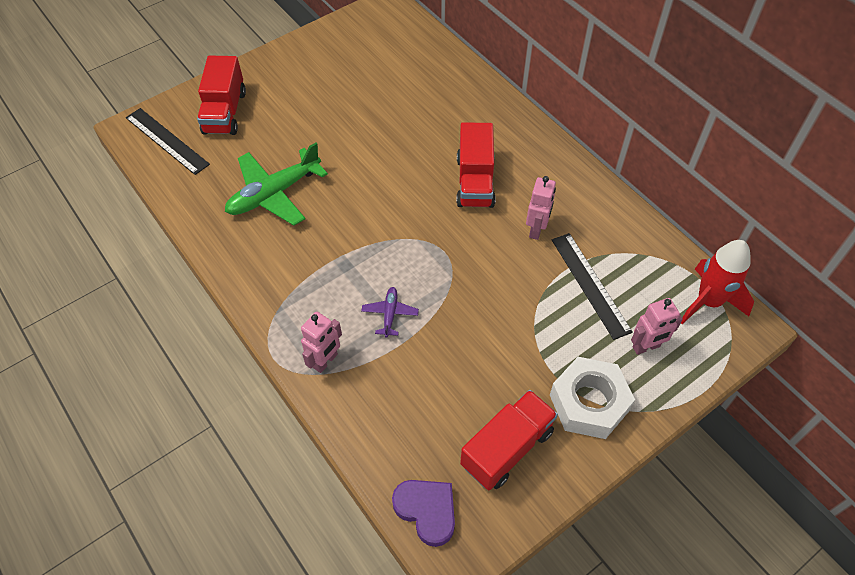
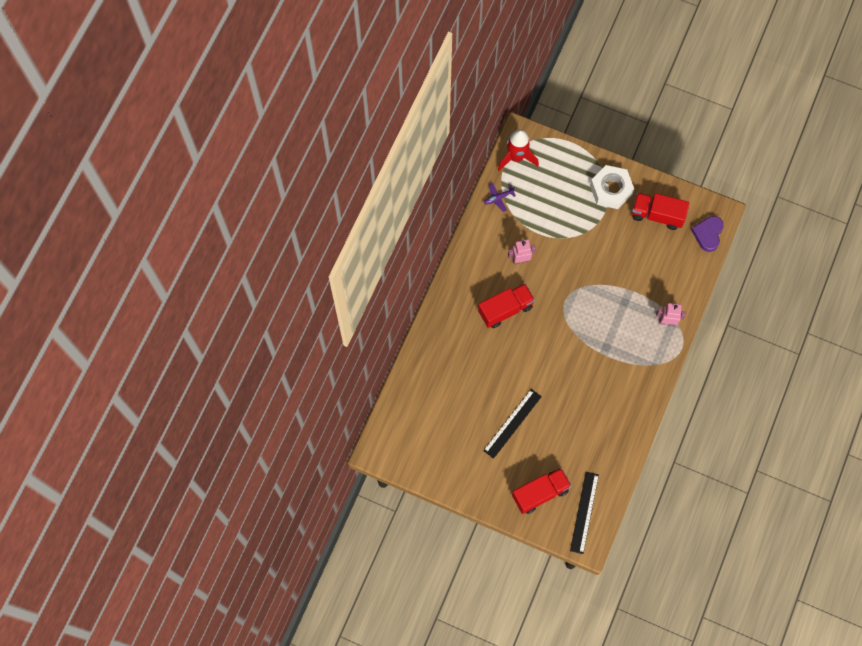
camera: 120 degrees left, 15 degrees up
green plane [225,143,328,226] -> none
purple plane [361,287,419,338] -> purple plane moved to [484,183,516,212]
black ruler [552,233,633,340] -> black ruler moved to [483,389,542,459]
pink robot [631,298,683,355] -> none

